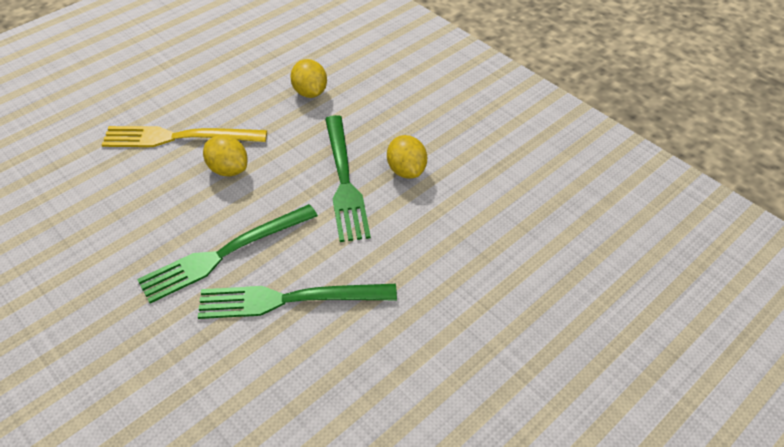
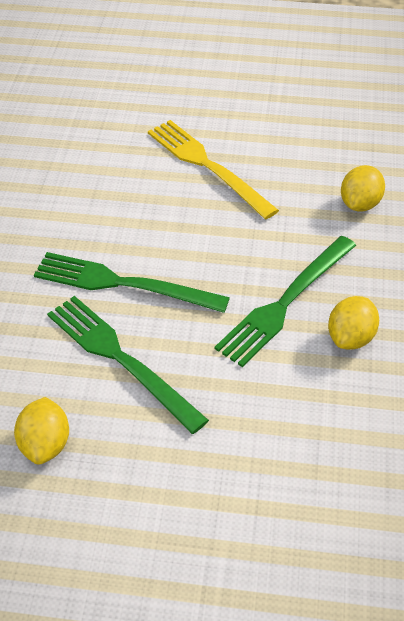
camera: 50 degrees right, 0 degrees up
yellow lemon [203,135,248,176] -> yellow lemon moved to [14,397,69,465]

